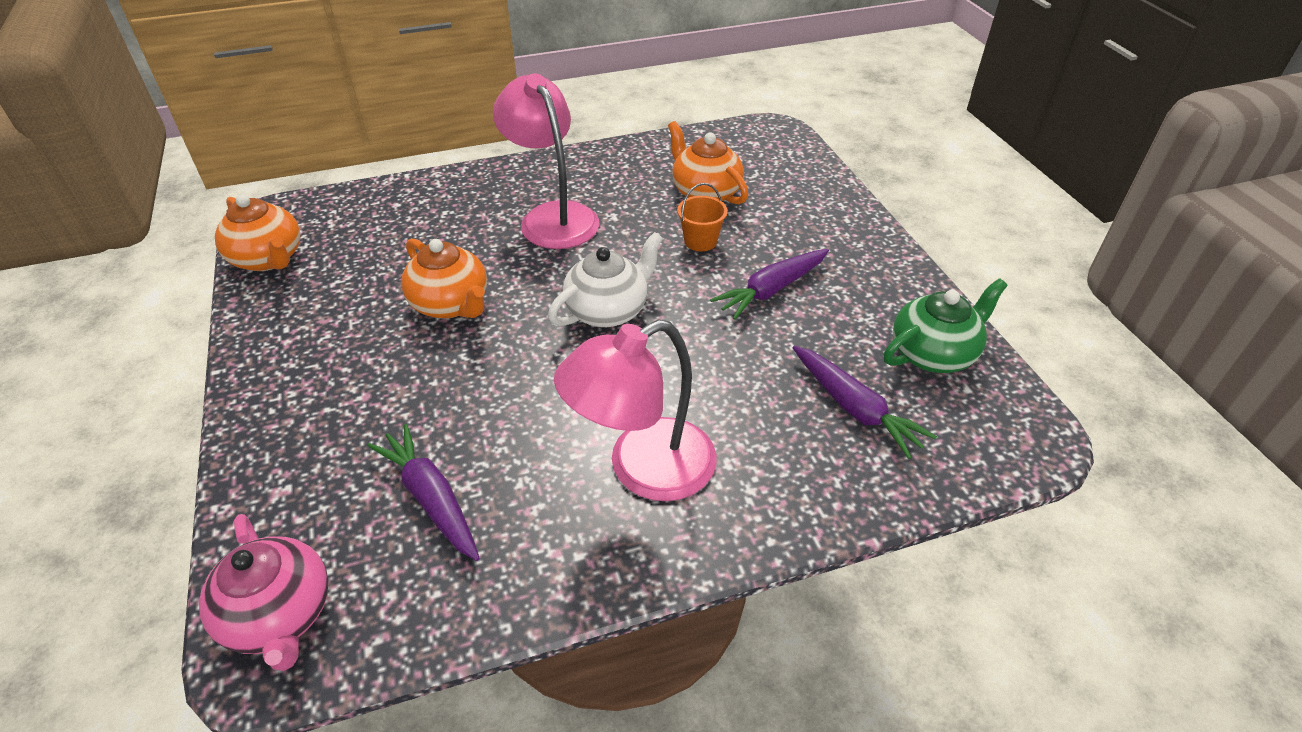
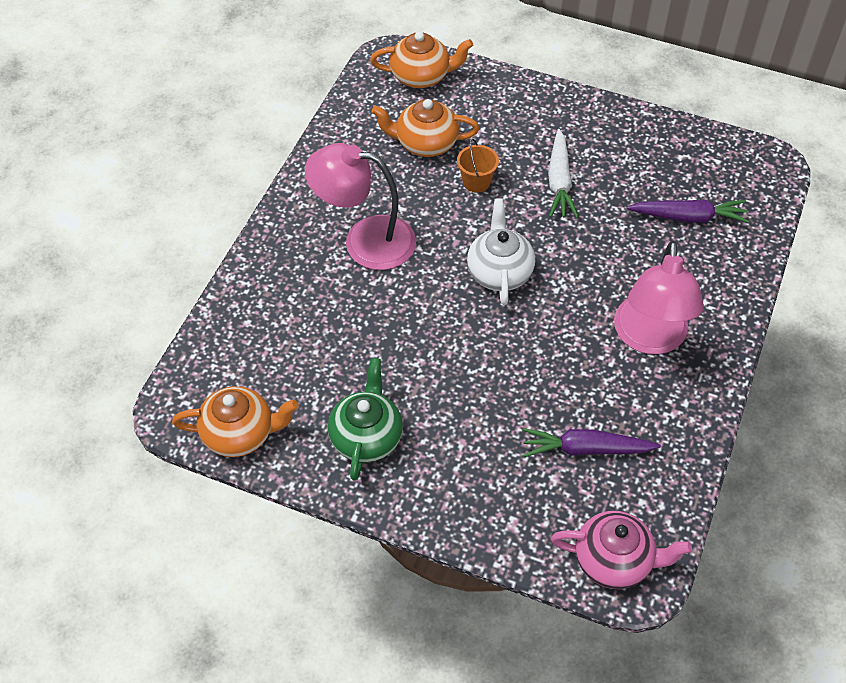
camera: 50 degrees left, 10 degrees up
orange teapot [401,238,487,318] -> orange teapot moved to [370,31,473,88]
purple carrot [710,249,829,320] -> white carrot [548,129,578,218]
green teapot [883,278,1008,373] -> green teapot moved to [328,358,403,481]

